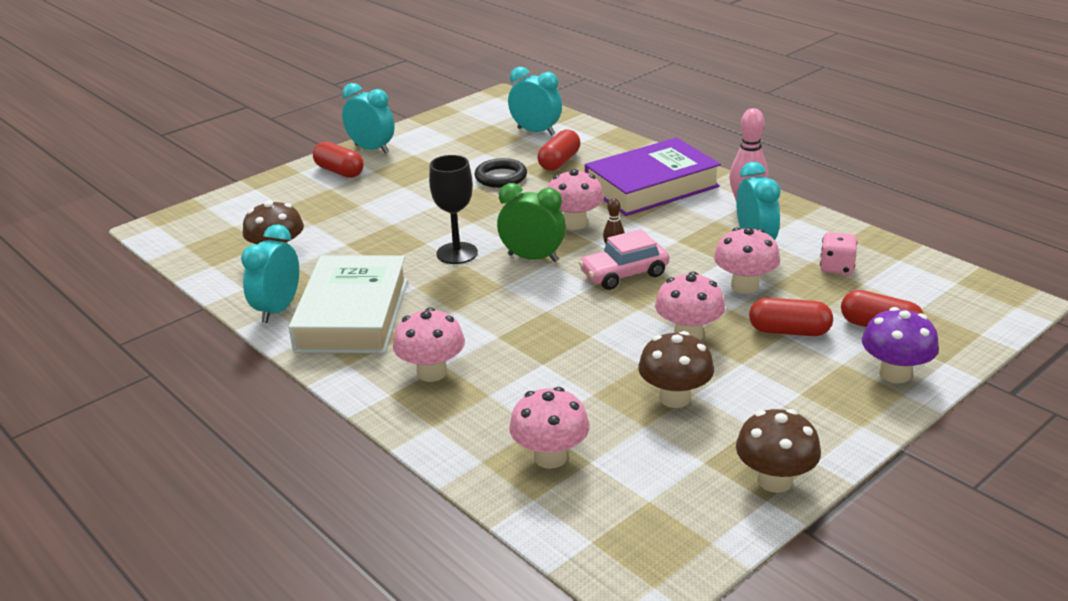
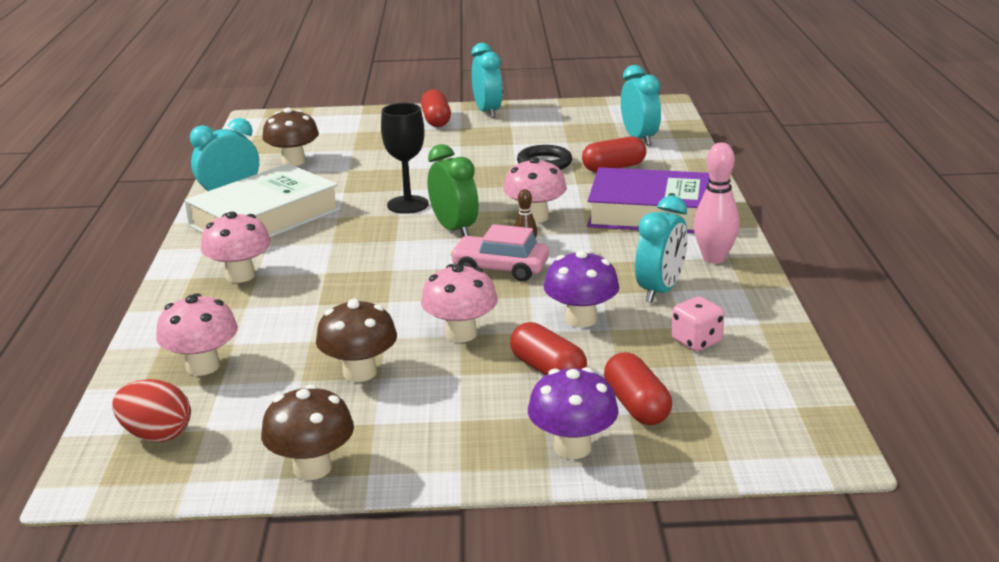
camera: 40 degrees right, 5 degrees down
pink mushroom [714,227,780,294] -> purple mushroom [544,250,619,328]
none -> red egg [112,379,191,442]

